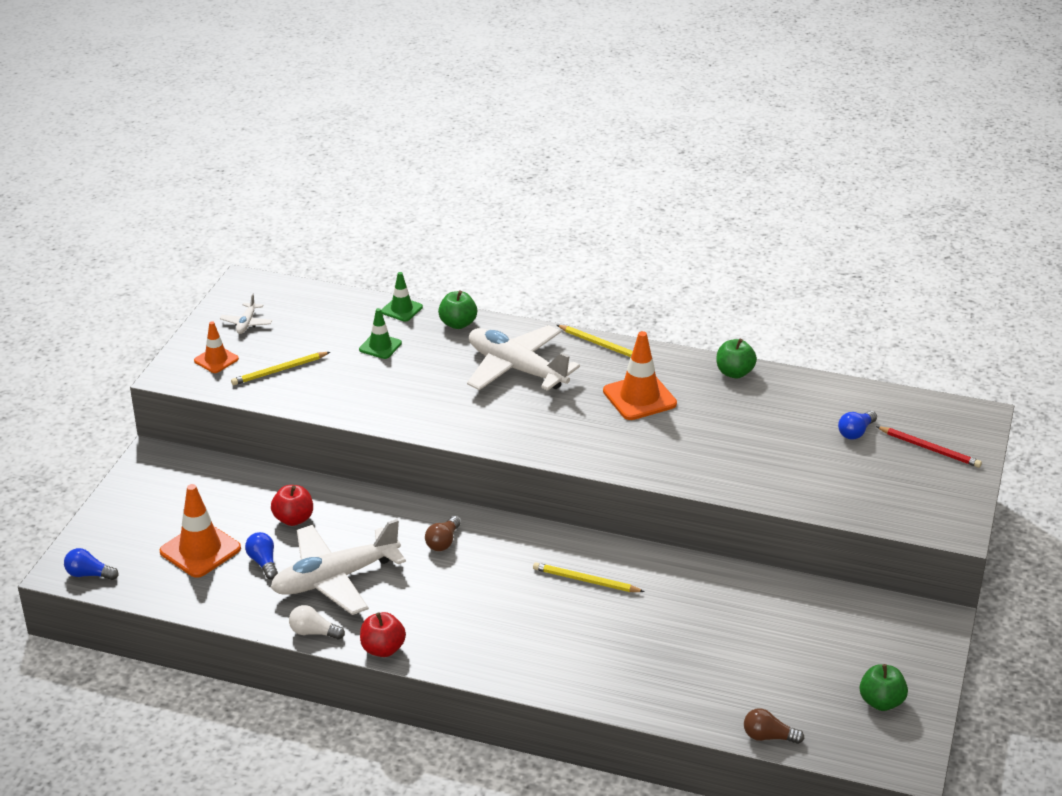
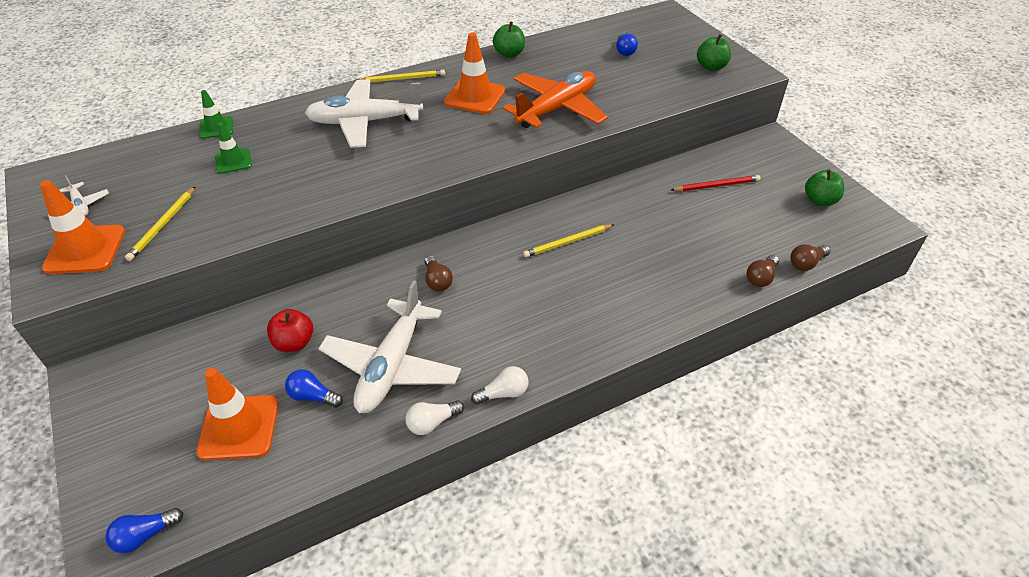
camera: 45 degrees left, 10 degrees up
orange traffic cone [194,321,239,373] -> orange traffic cone [40,180,125,274], size x1.68
red apple [360,612,406,657] -> white light bulb [471,366,528,405]
green apple [438,290,477,329] -> green apple moved to [697,34,731,71]
red pencil [876,426,982,468] -> red pencil moved to [671,175,760,191]
none -> orange plane [503,71,608,128]
none -> brown light bulb [747,255,779,287]

